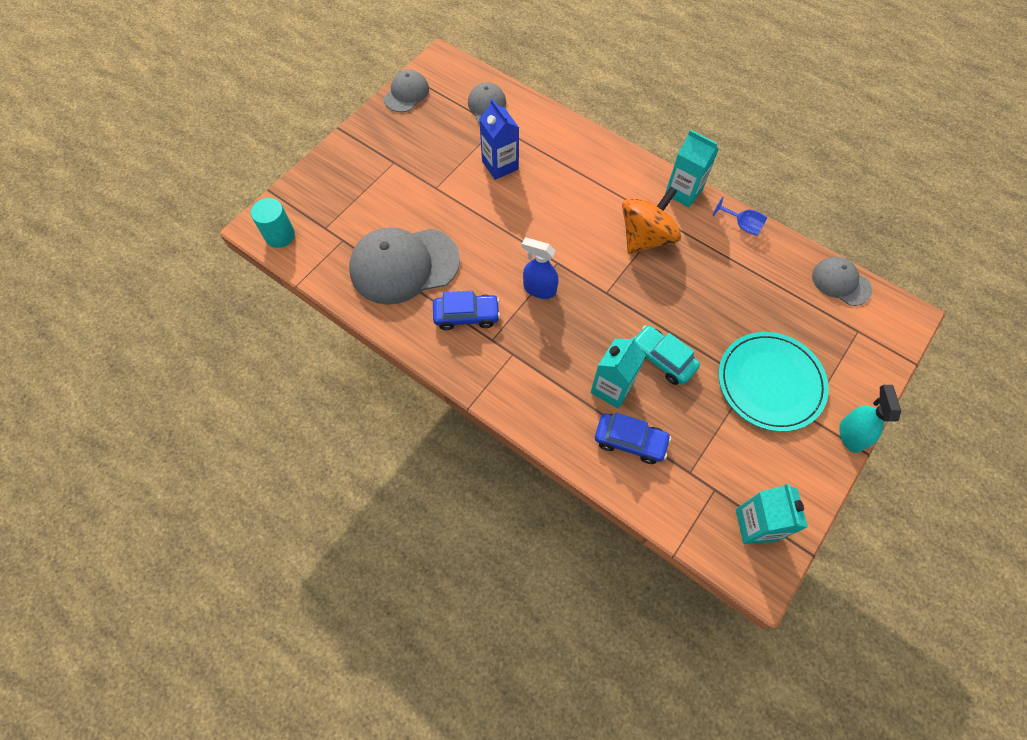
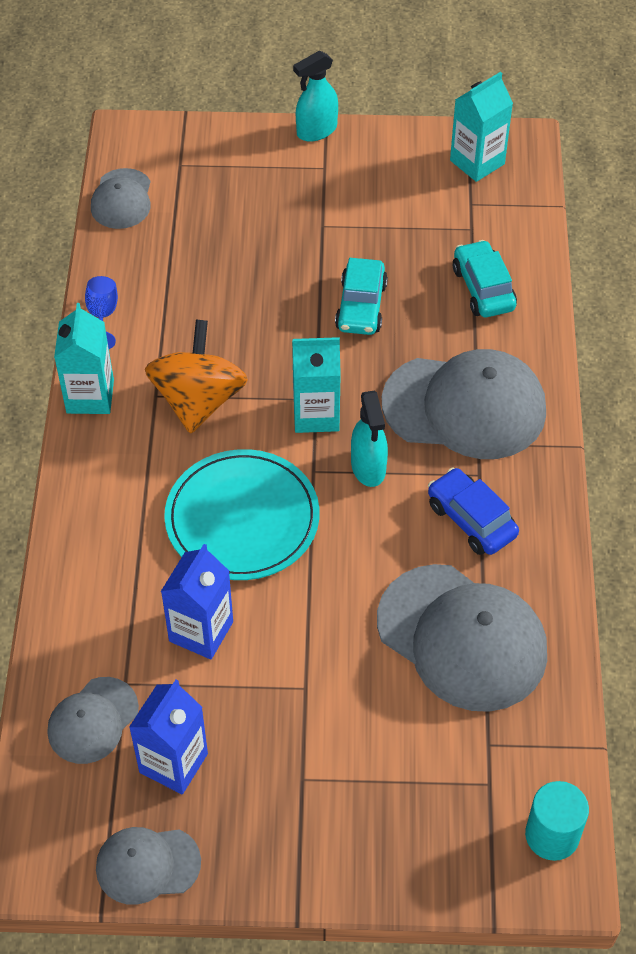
camera: 125 degrees left, 10 degrees down
blue spray bottle [522,237,559,299] -> turquoise spray bottle [351,391,388,487]
turquoise carton [590,336,646,409] -> turquoise carton moved to [292,337,341,433]
blue car [595,413,671,464] -> turquoise car [453,240,517,317]
orange spinning top [622,187,681,254] -> orange spinning top turned 90 degrees clockwise [145,320,248,434]
turquoise plate [719,332,829,432] -> turquoise plate moved to [164,449,319,580]
none -> blue carton [129,680,208,794]
none -> grey cap [382,349,546,459]

